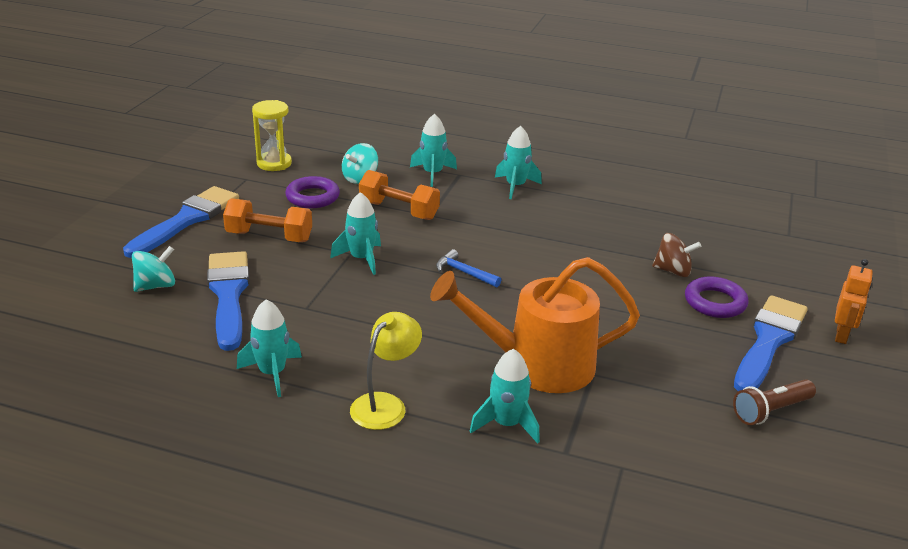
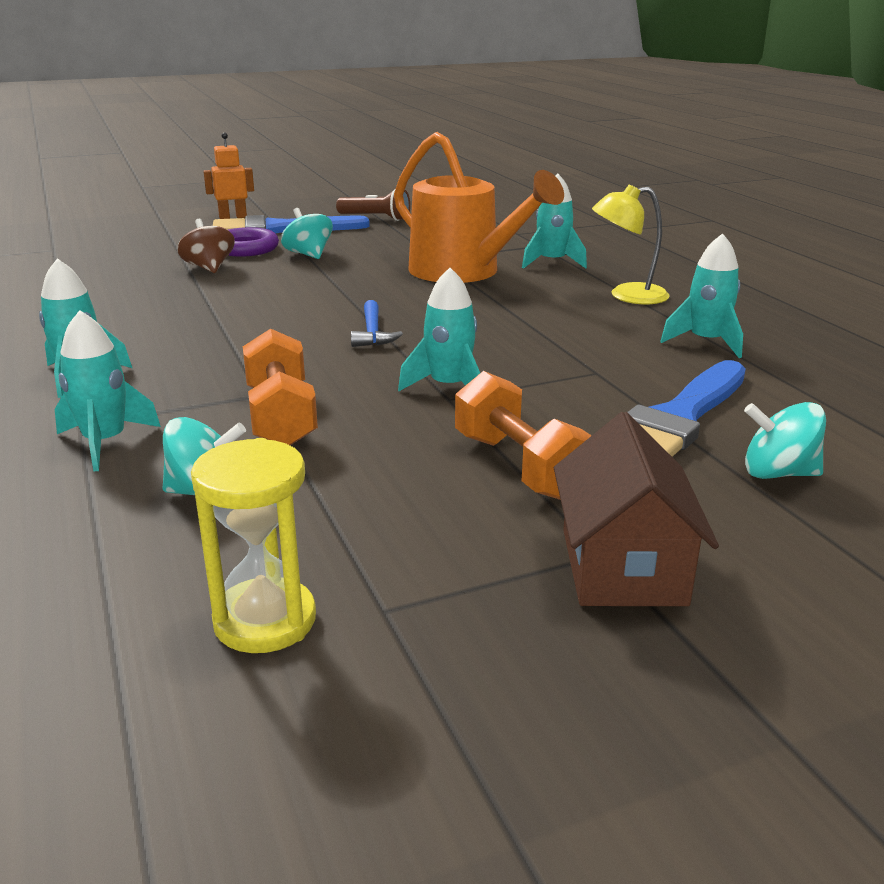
camera: 130 degrees left, 5 degrees down
blue brush [123,186,239,258] -> brown house [554,412,719,606]
purple ring [285,176,340,208] -> none
none -> turquoise spinning top [281,208,333,259]

